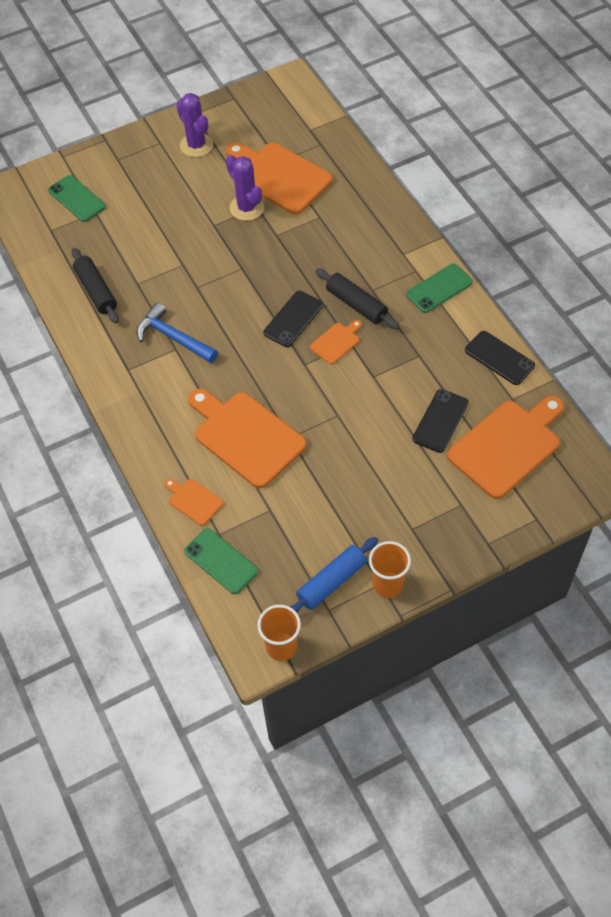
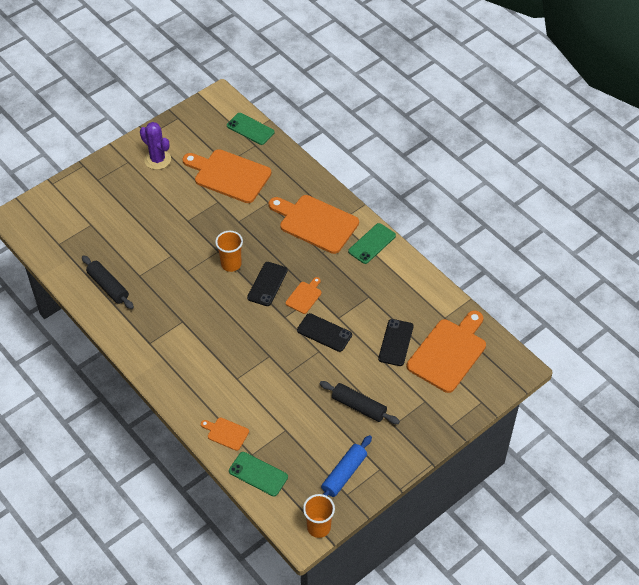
camera: 15 degrees left, 5 degrees down
green phone [48,175,106,222] -> green phone moved to [227,113,274,145]
blue hammer [137,302,218,363] -> none
orange cutting board [188,389,306,488] -> orange cutting board moved to [269,195,359,254]
purple cactus [226,155,264,221] -> none
black rolling pin [315,268,399,329] -> black rolling pin moved to [320,381,400,424]
orange cup [369,541,411,598] -> orange cup moved to [215,231,243,272]
black phone [465,331,535,385] -> black phone moved to [297,313,352,352]

